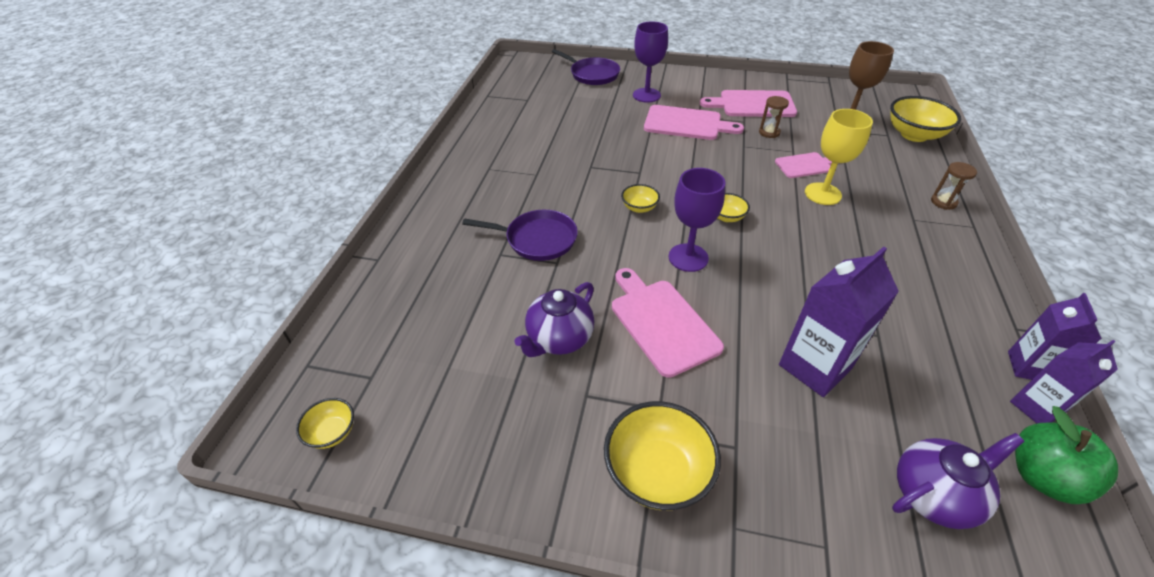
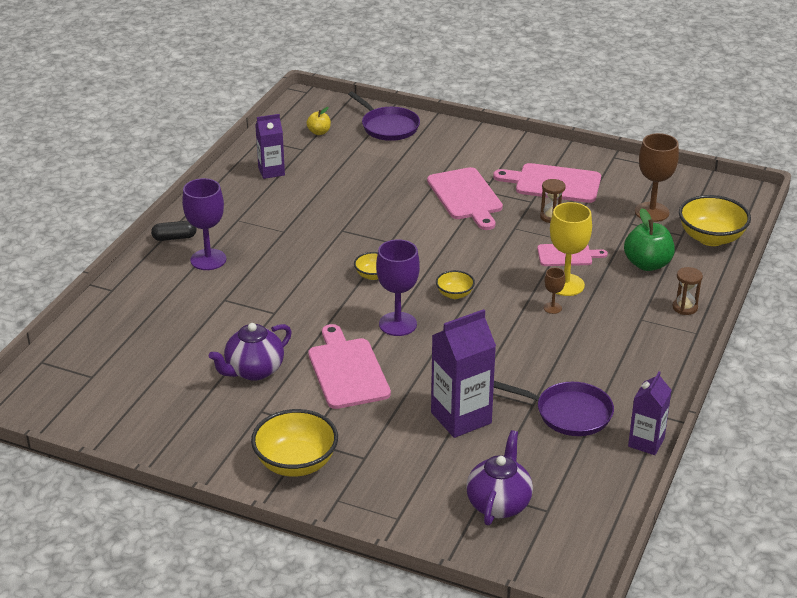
camera: 10 degrees right, 10 degrees down
yellow bowl [296,398,354,449] -> none
purple pan [462,210,578,261] -> purple pan moved to [494,381,614,436]
purple goblet [633,21,668,103] -> purple goblet moved to [182,178,226,270]
pink cutting board [644,105,744,140] -> pink cutting board turned 45 degrees clockwise [427,167,503,230]
purple teapot [892,433,1024,529] -> purple teapot turned 60 degrees counterclockwise [466,430,533,525]
purple carton [1010,340,1118,423] -> purple carton moved to [255,114,285,179]
green apple [1015,406,1118,504] -> green apple moved to [624,208,675,271]
none -> black capsule [151,221,196,241]
none -> yellow apple [307,107,331,135]
none -> brown goblet [544,268,565,314]

